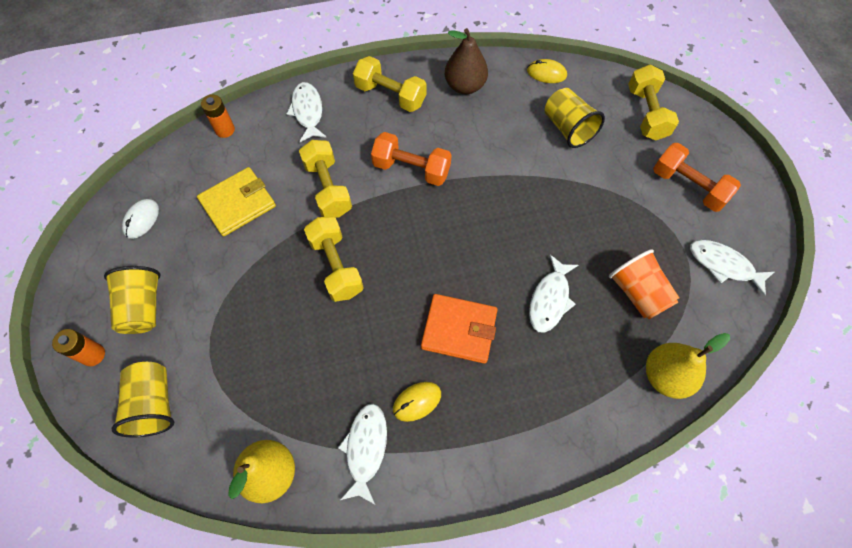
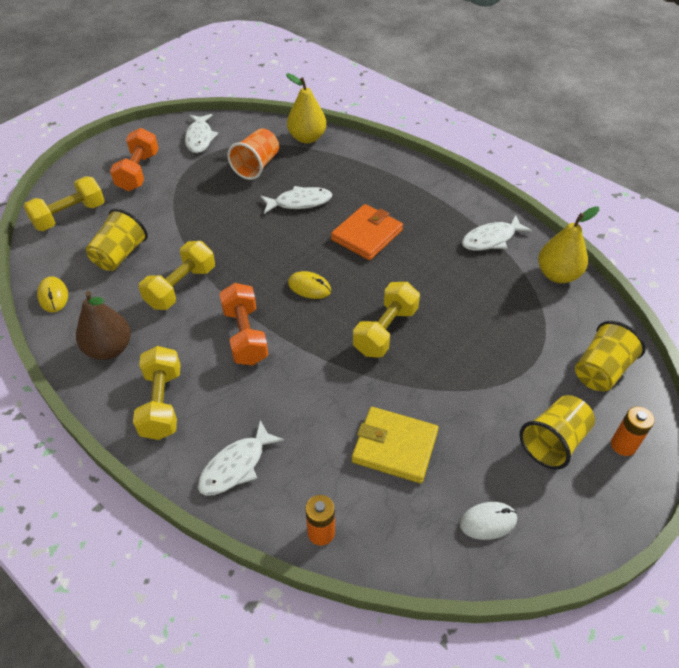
camera: 125 degrees left, 15 degrees down
yellow dumbbell [299,140,352,218] -> yellow dumbbell moved to [139,241,215,310]
yellow mouse [393,382,441,422] -> yellow mouse moved to [288,271,331,299]
orange wallet [421,294,498,364] -> orange wallet turned 60 degrees clockwise [331,204,403,260]

